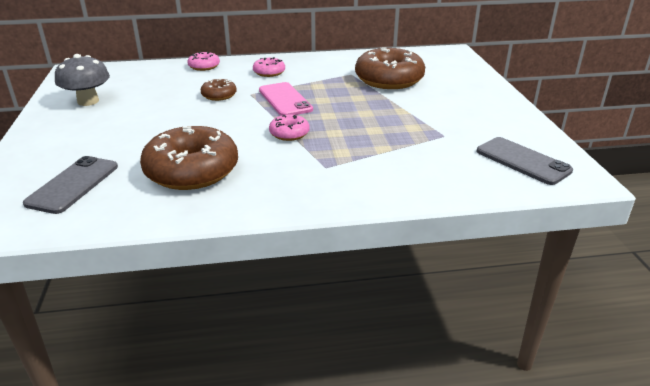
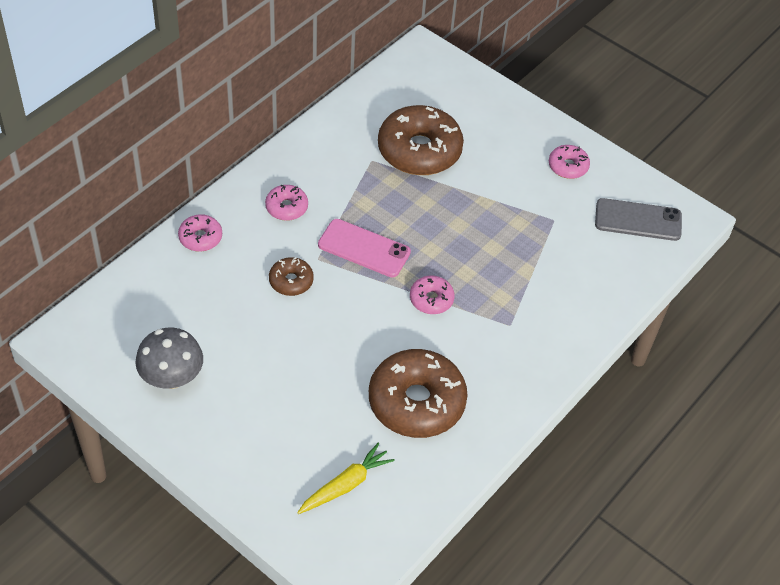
camera: 45 degrees left, 20 degrees up
grey phone [23,156,118,214] -> yellow carrot [297,443,395,514]
none -> pink donut [549,145,590,179]

